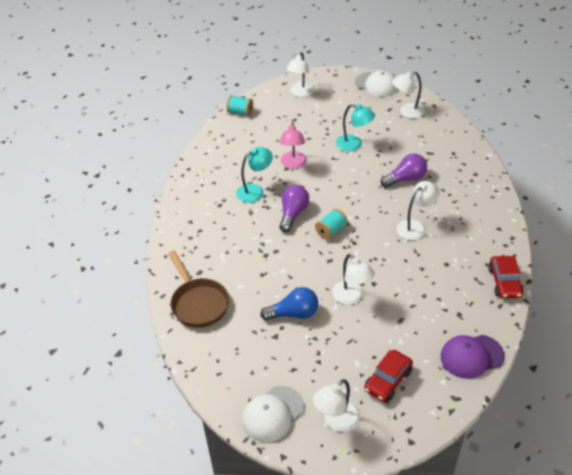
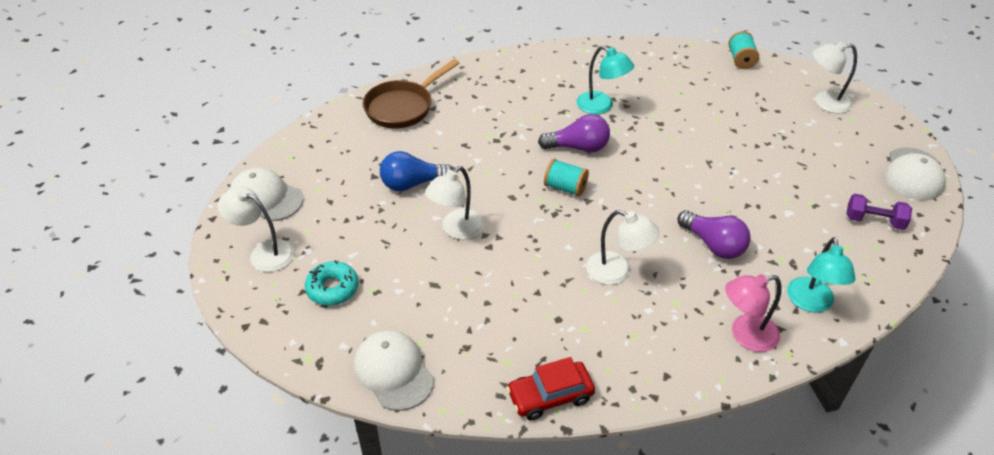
camera: 70 degrees right, 0 degrees up
blue light bulb [260,287,318,320] -> blue light bulb turned 105 degrees clockwise [380,151,454,191]
pink lamp [279,121,307,169] -> pink lamp moved to [725,274,781,352]
turquoise lamp [336,104,375,151] -> turquoise lamp moved to [787,237,856,312]
red car [364,350,413,402] -> turquoise donut [305,260,358,306]
white lamp [392,72,425,118] -> purple dumbbell [846,194,912,230]
purple cap [441,335,505,379] -> white cap [354,330,434,411]

